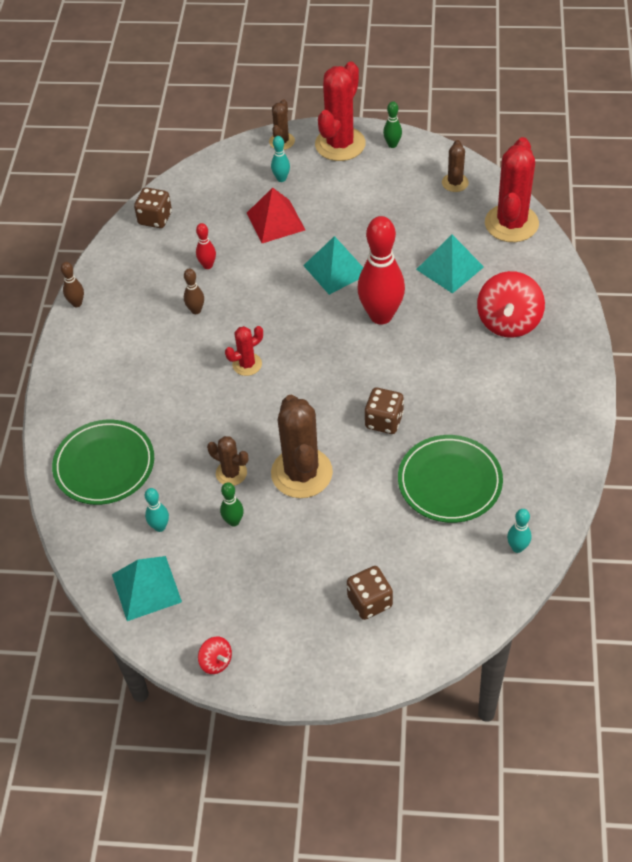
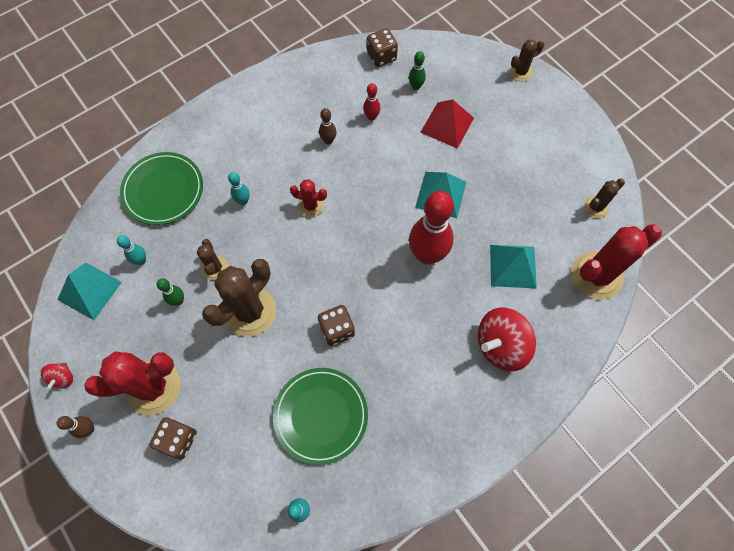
camera: 45 degrees right, 15 degrees up
brown bowling pin [61,262,84,307] -> brown bowling pin moved to [57,416,94,438]
turquoise bowling pin [271,136,290,182] -> turquoise bowling pin moved to [228,172,250,205]
red cactus [315,62,366,161] -> red cactus moved to [85,351,181,415]
green bowling pin [383,101,402,148] -> green bowling pin moved to [409,51,426,90]

